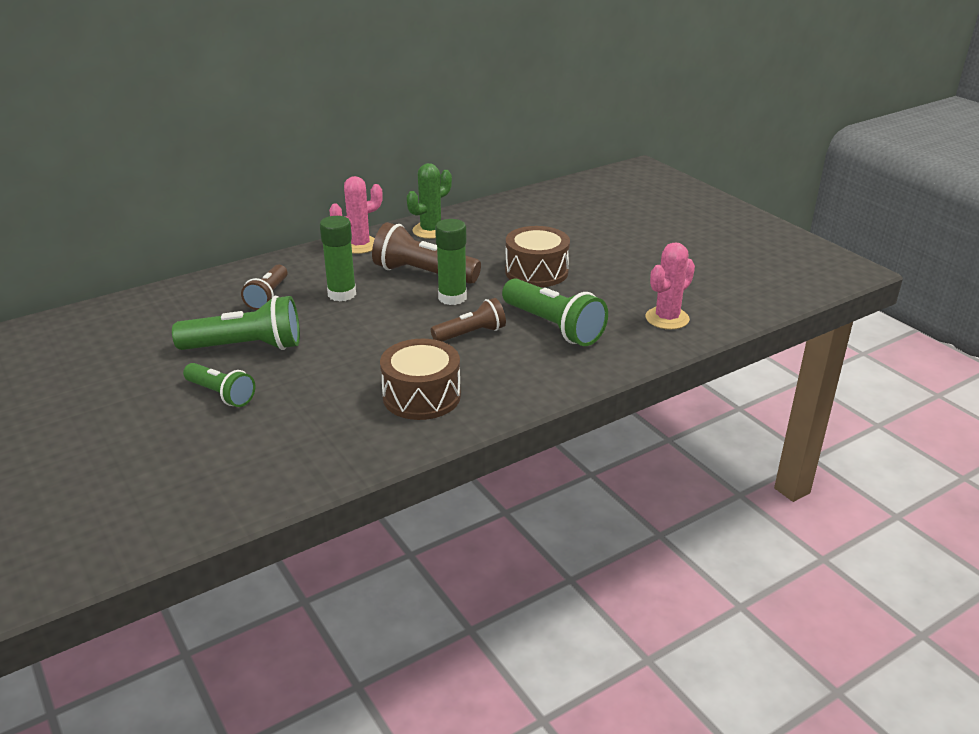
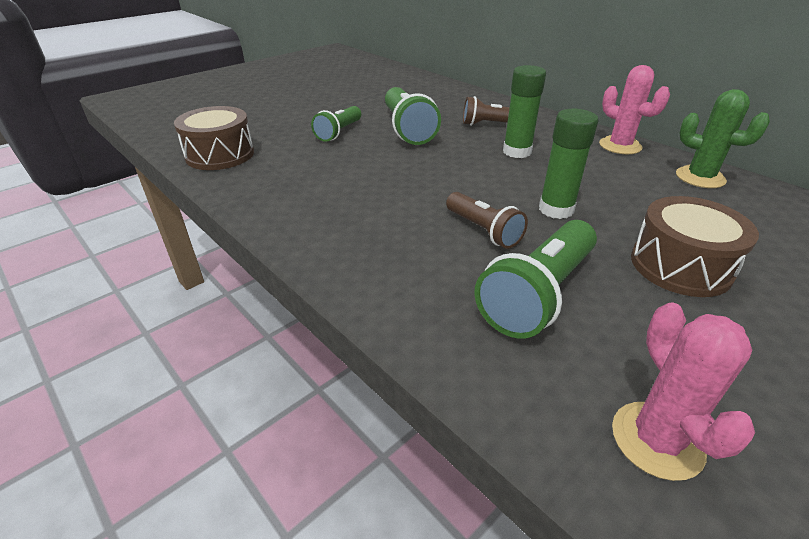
camera: 80 degrees right, 5 degrees up
brown flashlight [372,222,481,284] -> none
brown drum [380,339,461,420] -> brown drum moved to [174,106,254,170]
pink cactus [646,242,695,329] -> pink cactus turned 45 degrees clockwise [612,302,755,481]

